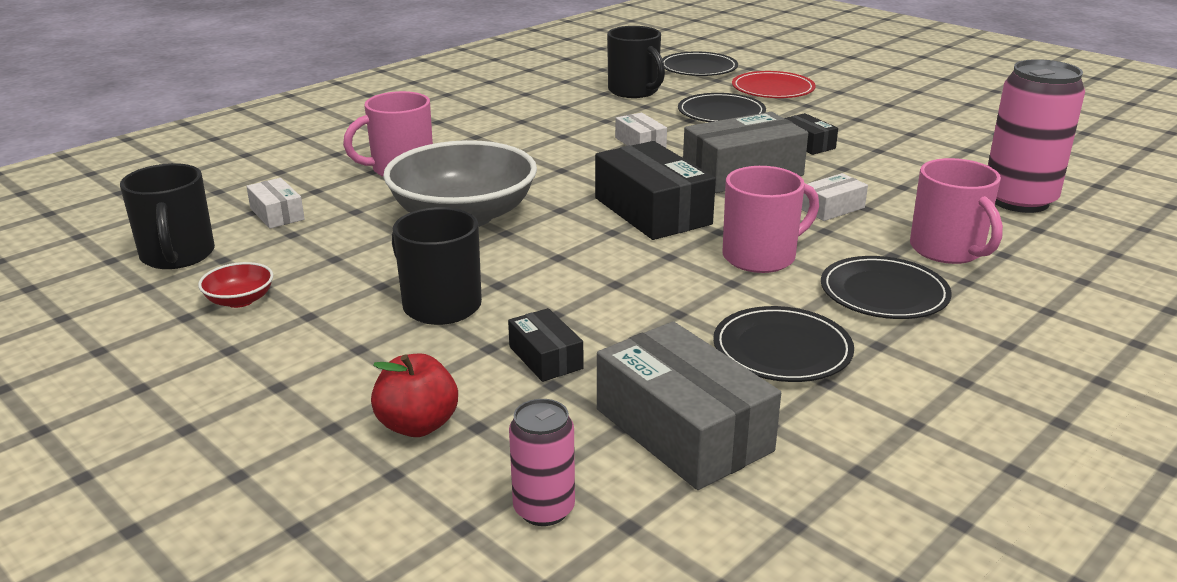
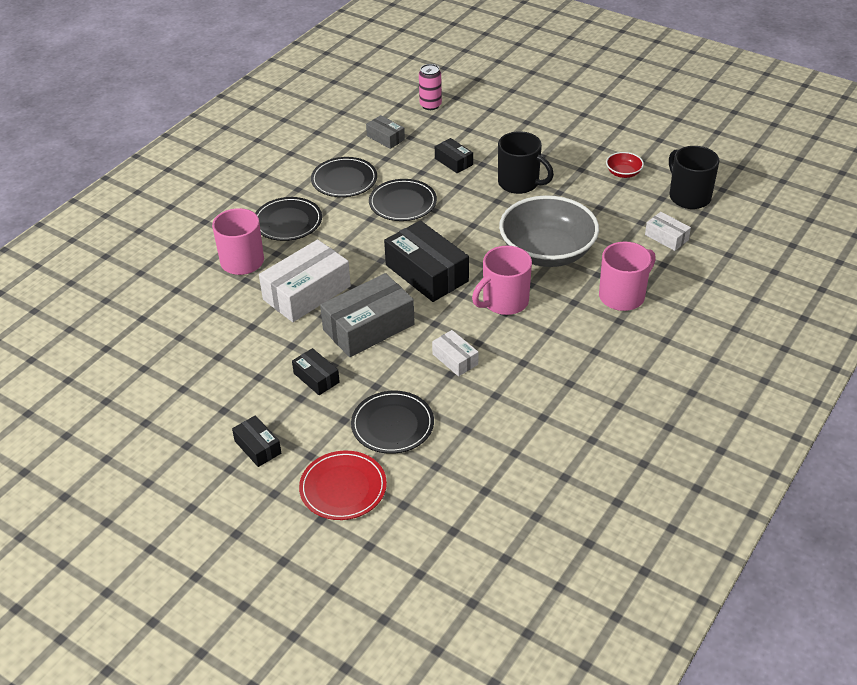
camera: 170 degrees right, 15 degrees up
red apple [371,353,458,437] -> none
grey box [597,321,781,490] -> grey box [366,115,405,149], size x0.51
black mug [607,26,665,98] -> none
black plate [662,52,738,76] -> black plate moved to [369,179,437,221]
pink mug [723,166,819,273] -> pink mug moved to [472,246,532,315]
white box [802,173,868,221] -> white box [259,240,351,322], size x1.96
pink can [988,59,1085,213] -> none
none -> black box [232,415,281,467]

